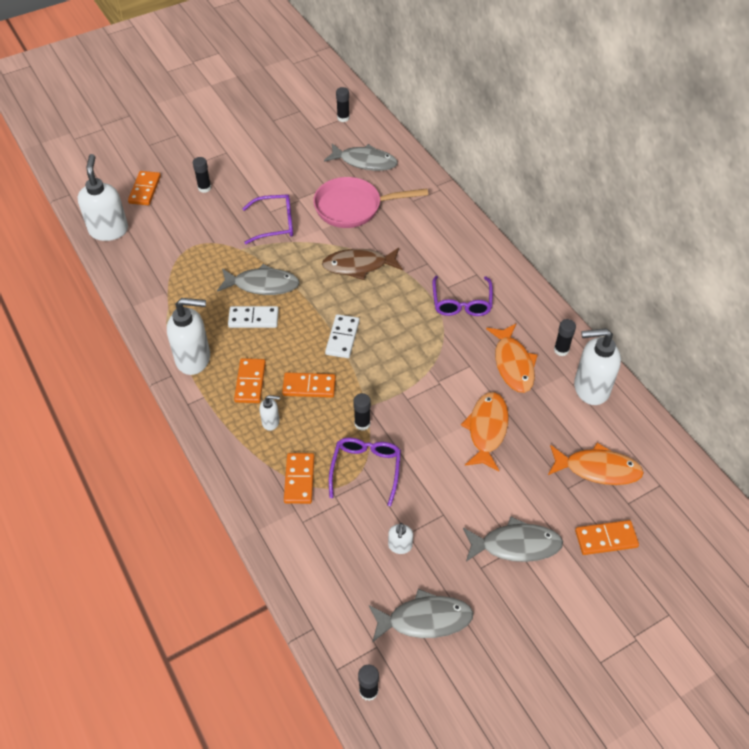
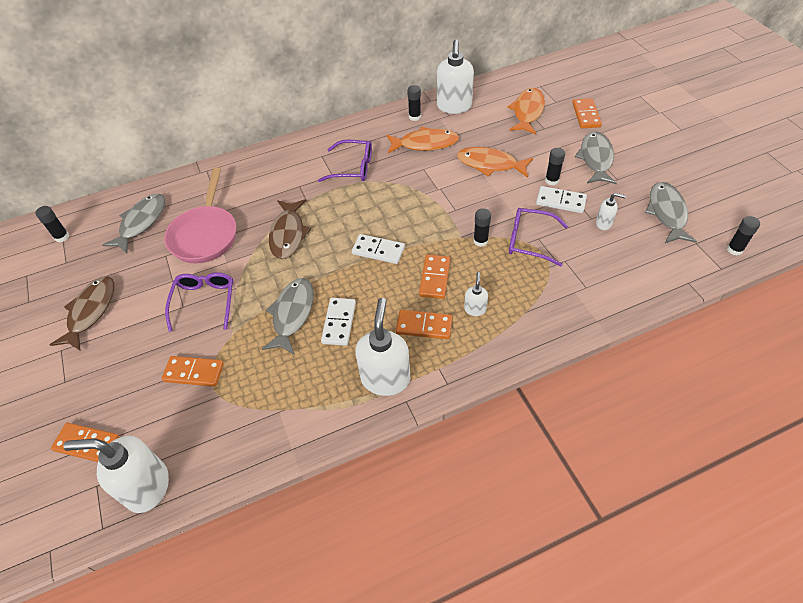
camera: 80 degrees left, 0 degrees up
black glue stick [193,157,211,193] -> black glue stick moved to [545,148,565,185]
orange domino [284,453,314,504] -> orange domino moved to [162,356,224,387]
none -> brown fish [50,276,115,351]
none -> white domino [536,186,587,213]

